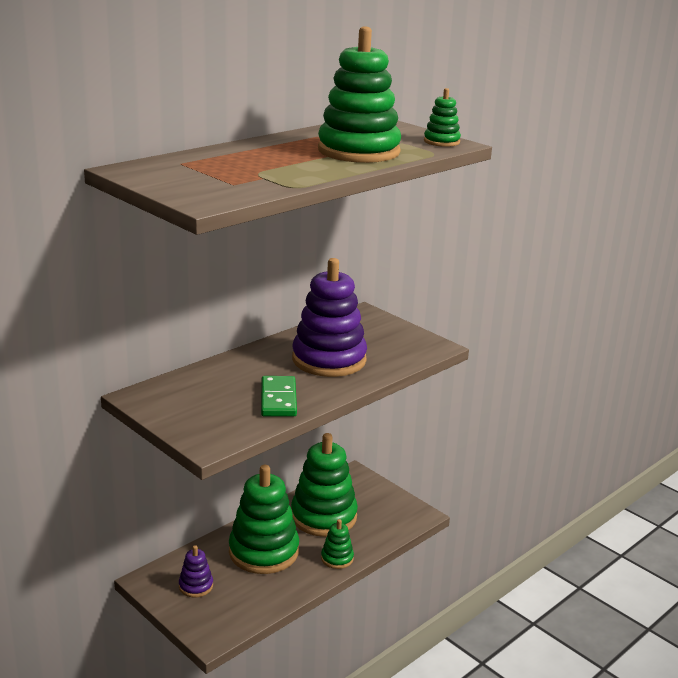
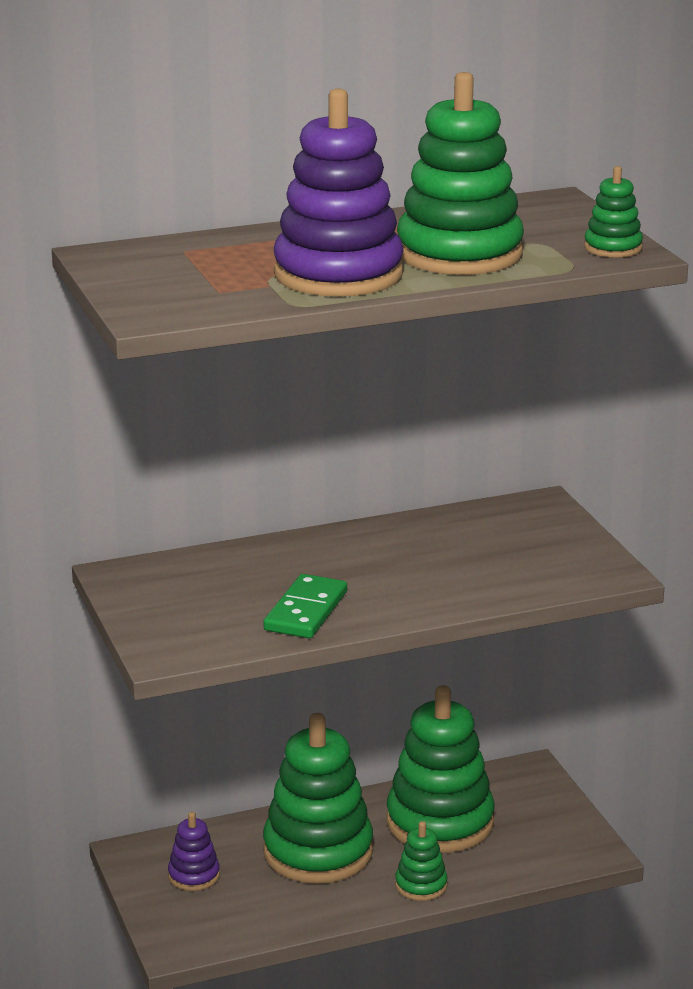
camera: 25 degrees right, 0 degrees up
purple stacking toy [292,258,367,377] -> purple stacking toy moved to [274,89,404,297]

